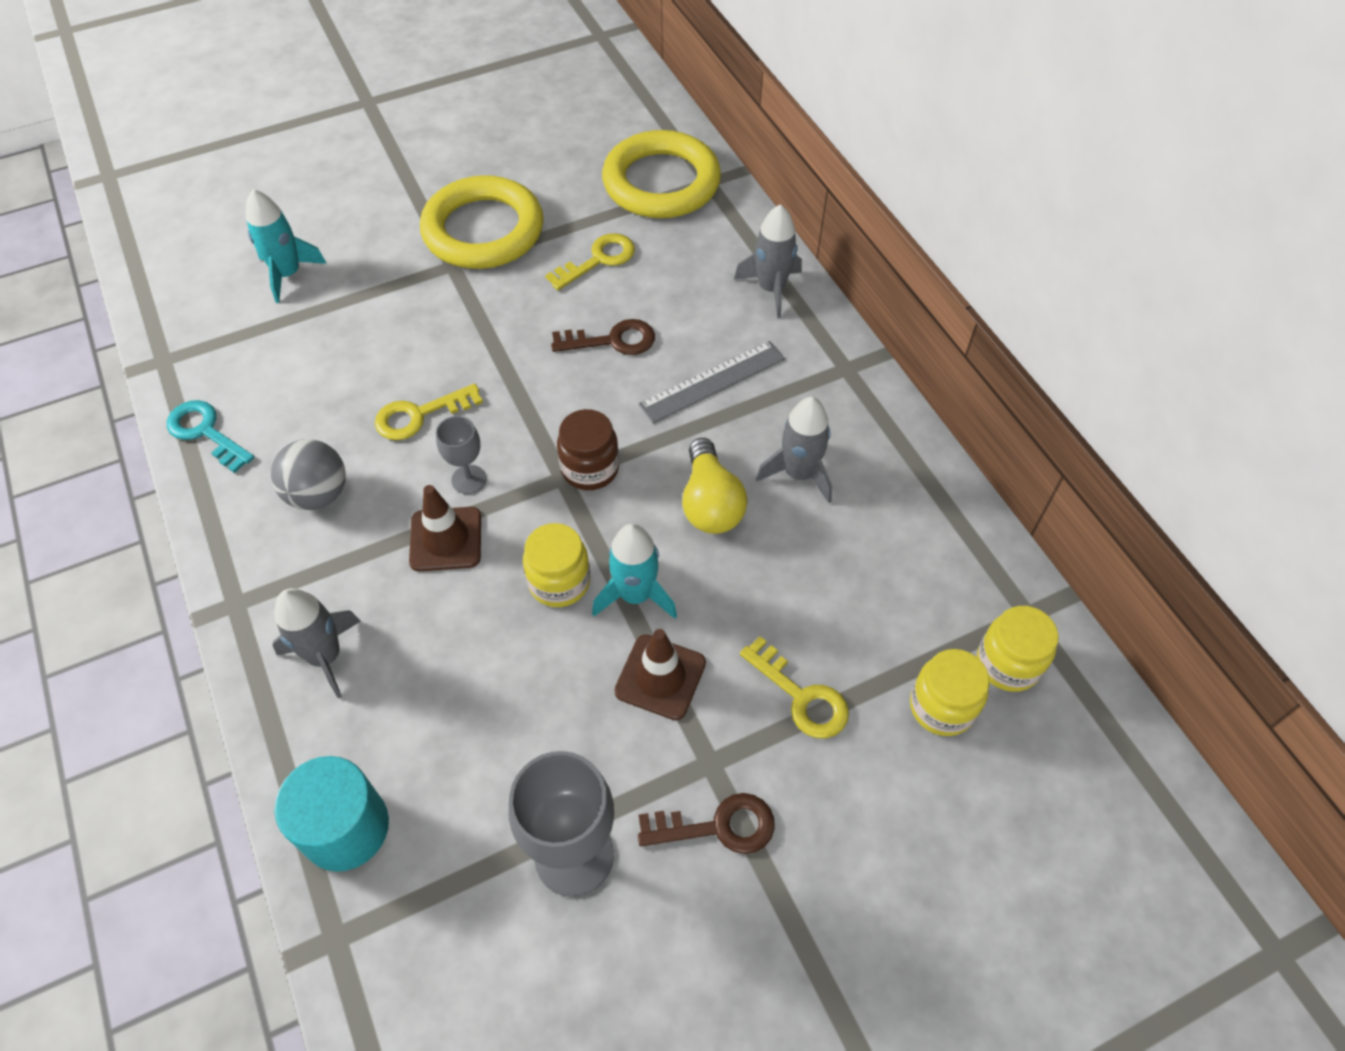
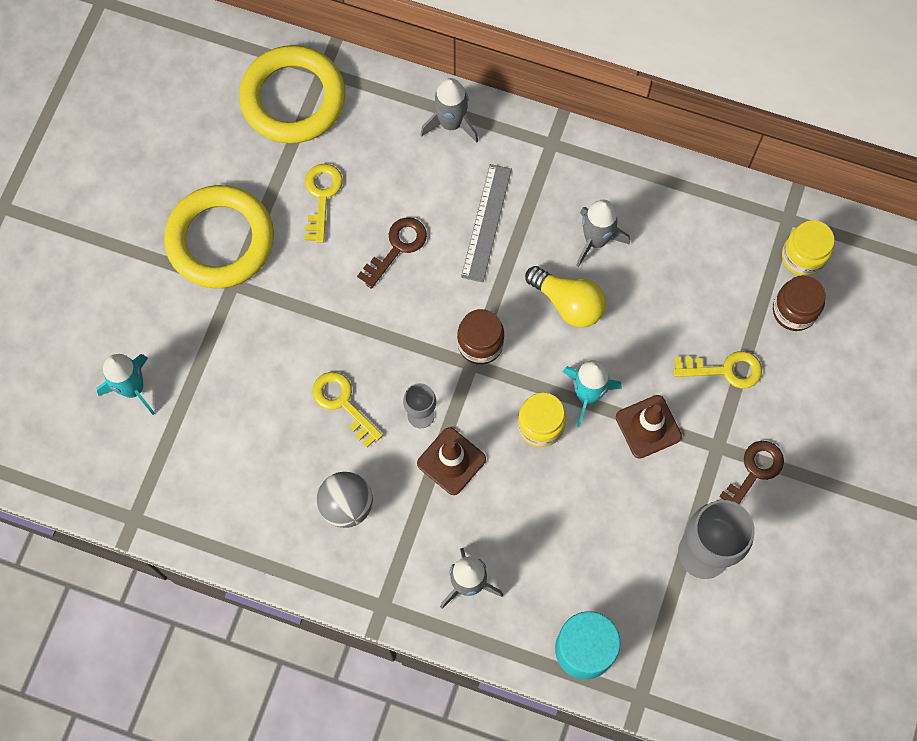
camera: 45 degrees left, 15 degrees up
turquoise key [167,400,254,473] -> none
yellow key [375,383,483,440] -> yellow key turned 120 degrees clockwise [312,372,383,448]
yellow jar [910,649,990,736] -> brown jar [773,275,826,331]

